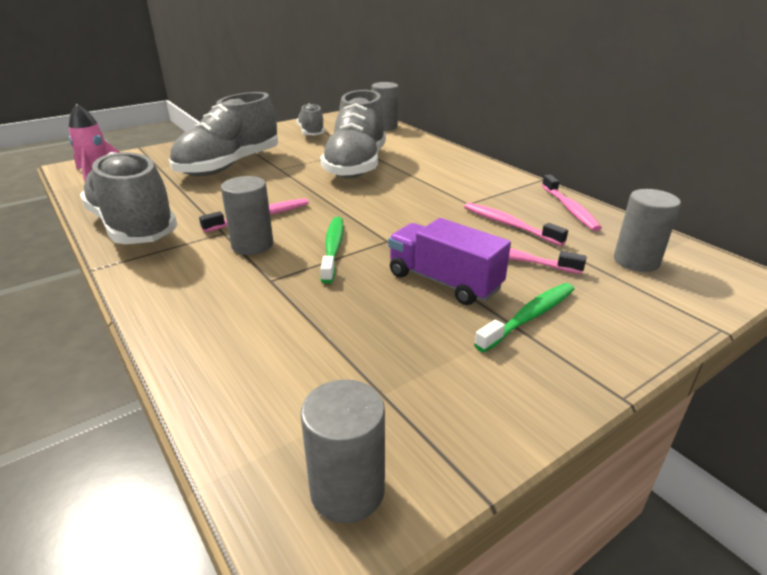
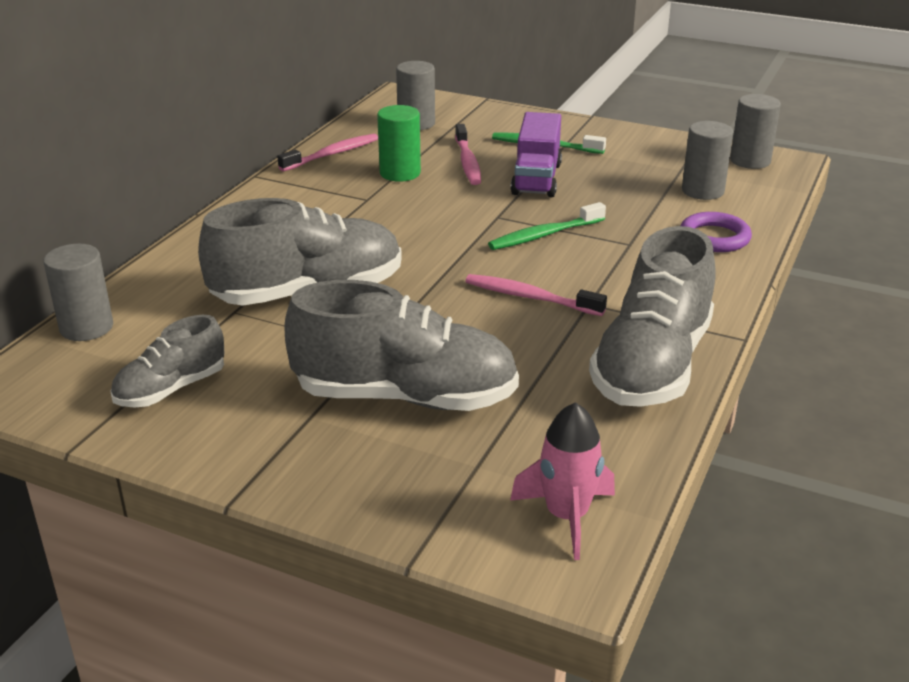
camera: 120 degrees left, 0 degrees up
grey cylinder [221,176,273,255] -> grey cylinder moved to [682,121,733,200]
pink toothbrush [464,202,568,246] -> green cylinder [377,105,421,182]
none -> purple ring [681,212,752,252]

